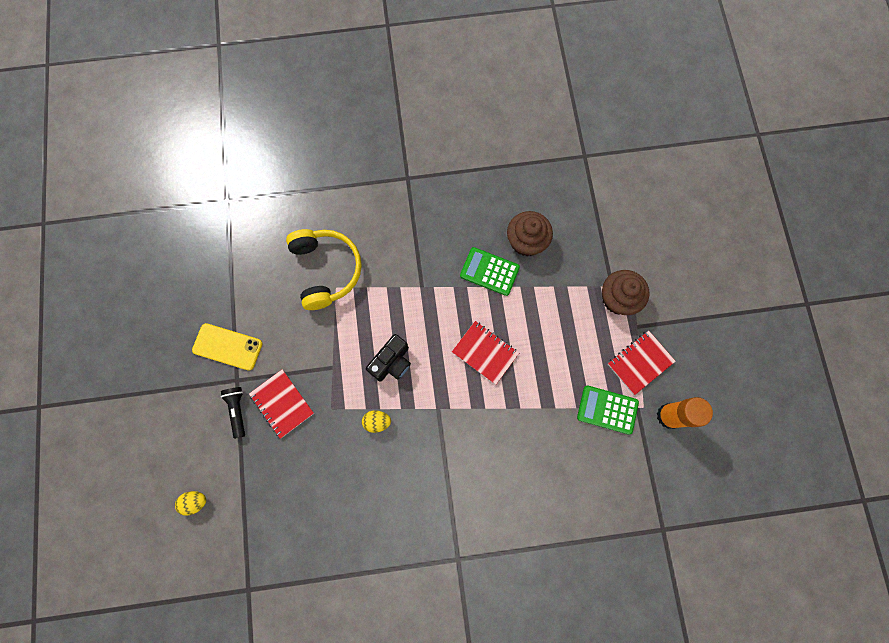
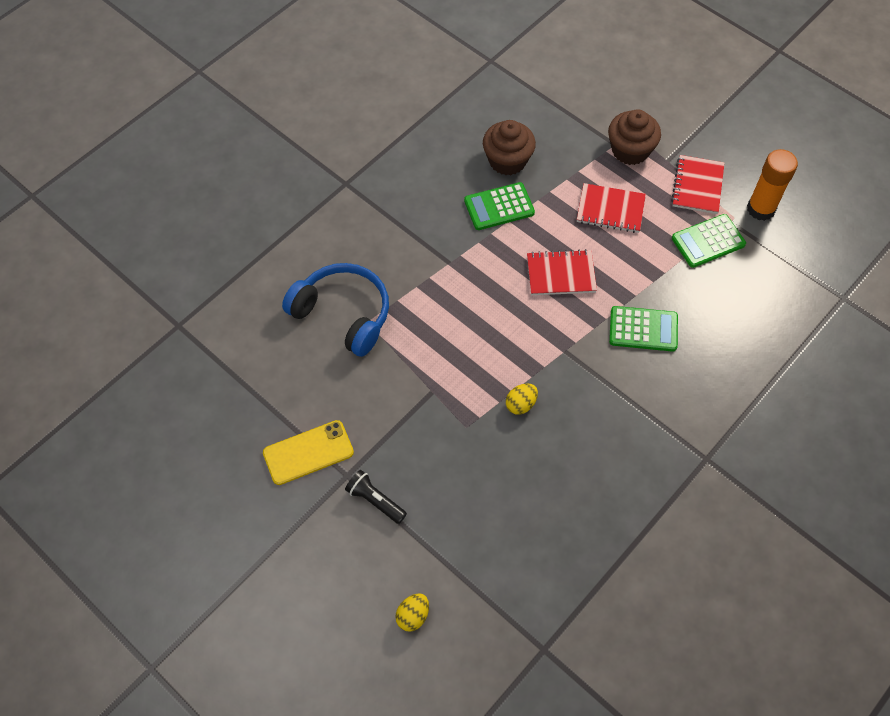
camera: 40 degrees left, 15 degrees down
red notebook [249,369,314,439] -> red notebook moved to [577,183,646,233]
yellow headphones [286,229,362,310] -> blue headphones [282,263,389,357]
black camera [366,334,411,382] -> none
none -> green calculator [609,306,678,352]

